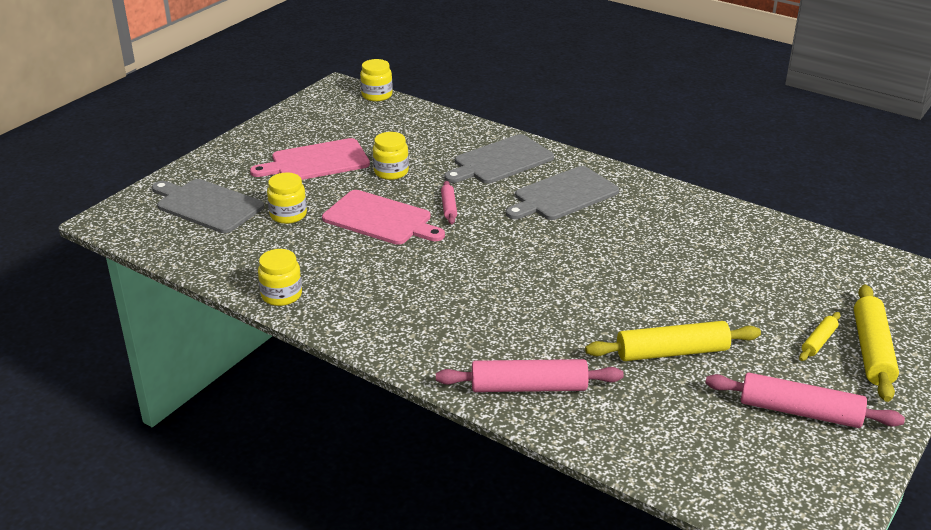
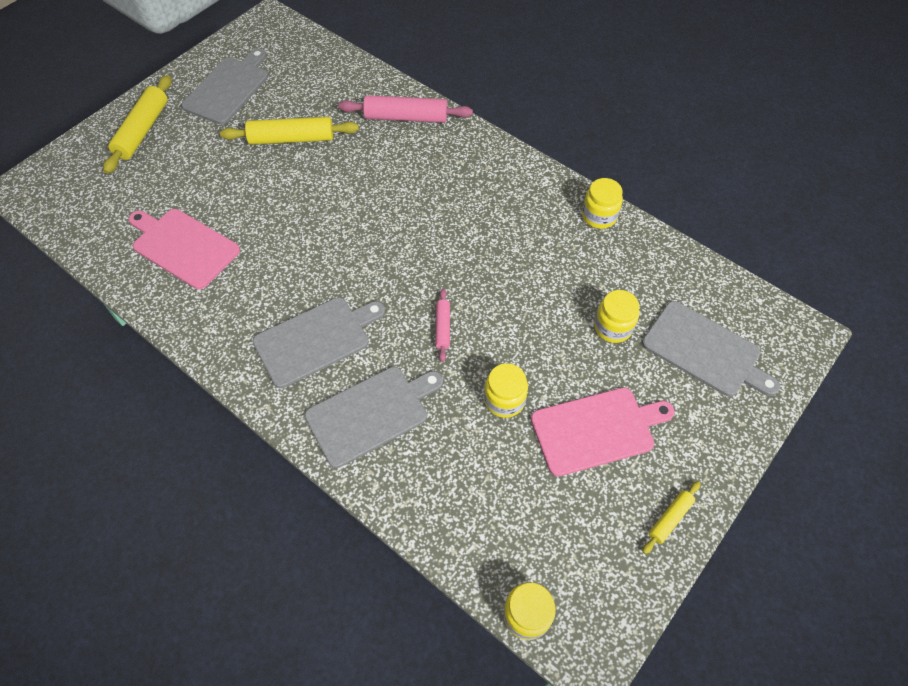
camera: 175 degrees left, 25 degrees up
pink cutting board [322,190,445,245] -> pink cutting board moved to [129,209,240,289]
pink rolling pin [705,373,905,428] -> grey cutting board [181,48,268,125]
yellow rolling pin [799,312,840,361] -> yellow rolling pin moved to [642,481,701,554]

